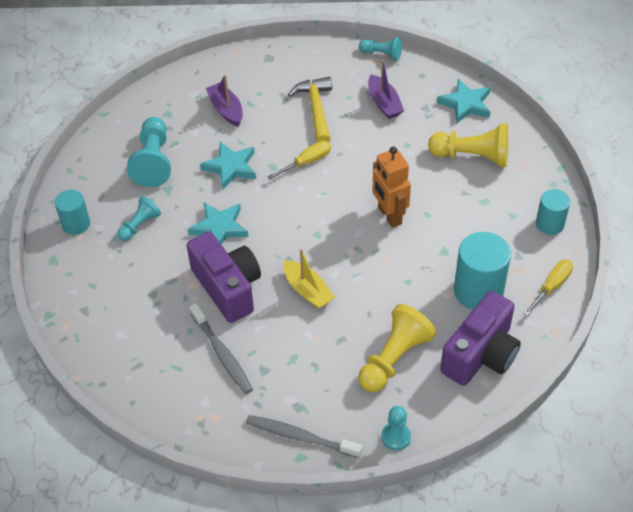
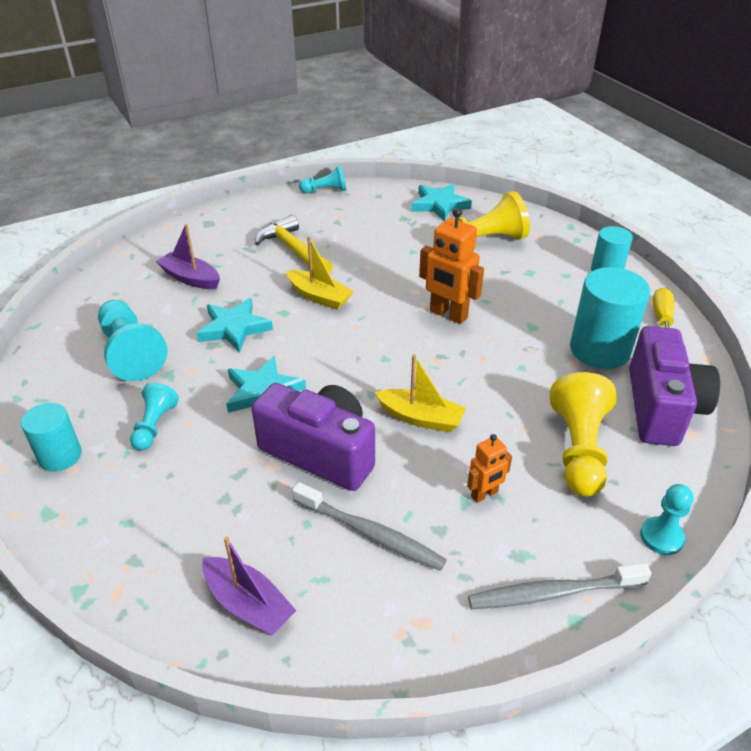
camera: 30 degrees left, 10 degrees down
yellow screwdriver [267,141,331,180] -> yellow boat [286,236,354,310]
purple boat [368,60,404,119] -> purple boat moved to [202,537,297,635]
none -> orange robot [467,434,512,503]

